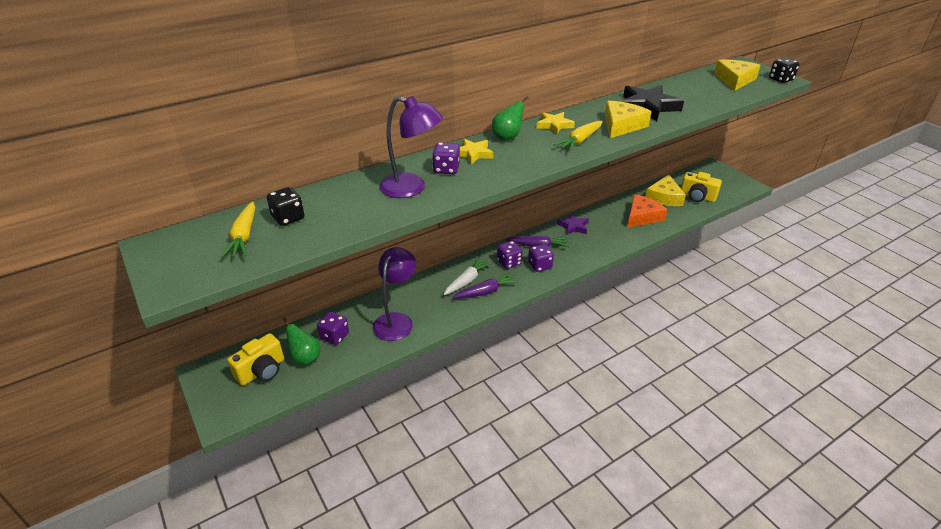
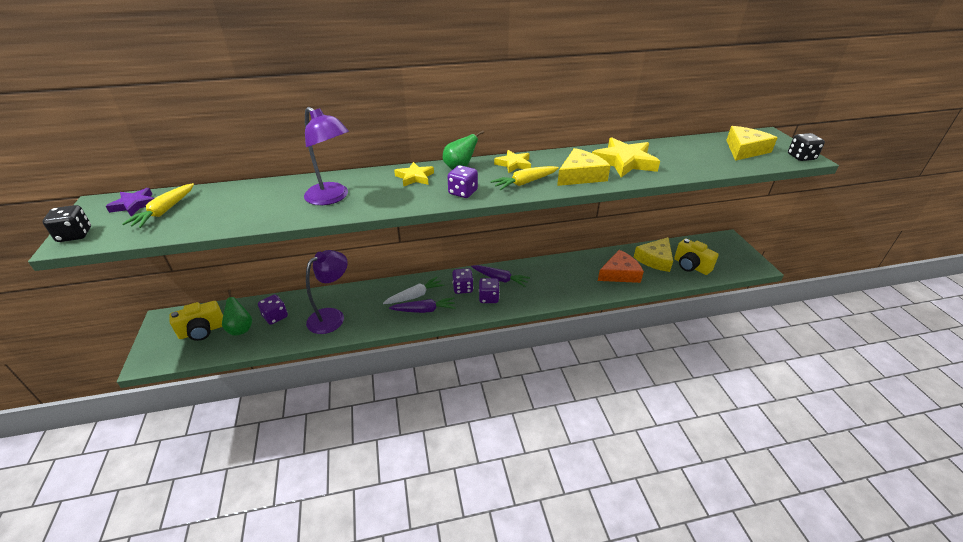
camera: 20 degrees right, 0 degrees up
black dice [267,187,304,226] -> black dice moved to [43,205,91,242]
purple dice [432,142,460,174] -> purple dice moved to [447,165,478,198]
purple star [557,213,589,235] -> purple star moved to [106,188,155,216]
black star [621,85,684,121] -> yellow star [592,137,660,177]

